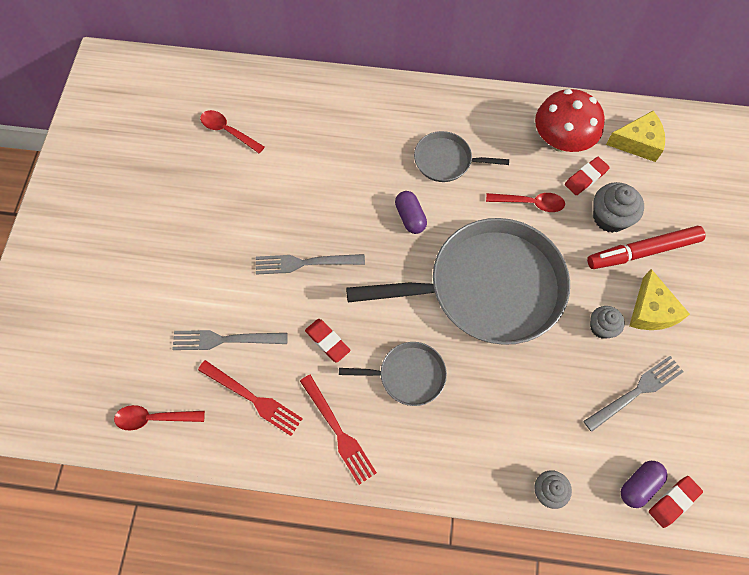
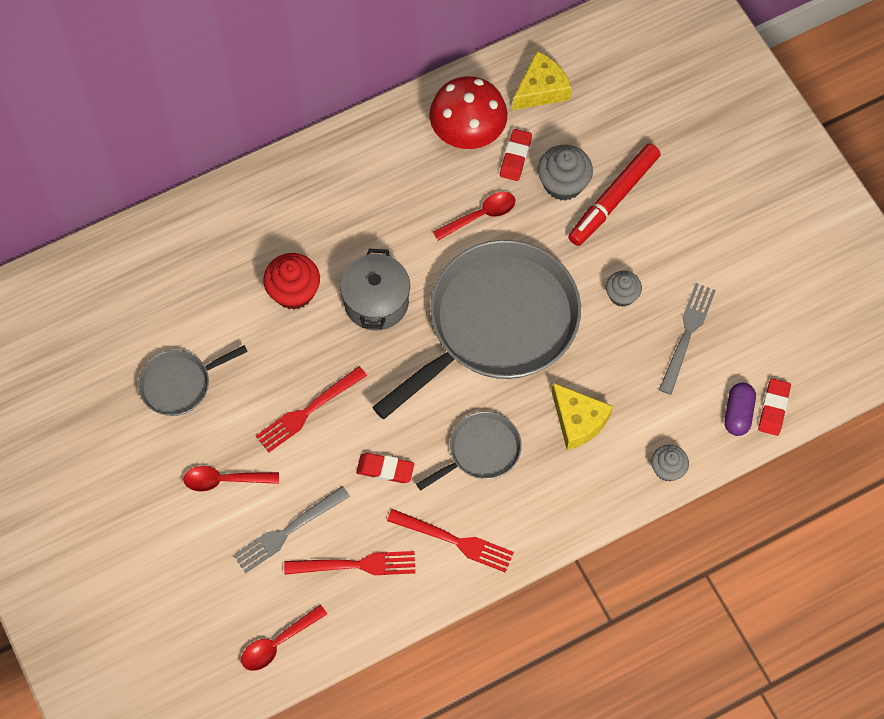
camera: 35 degrees left, 0 degrees up
red spoon [200,110,264,153] -> red spoon moved to [183,466,279,492]
grey fork [256,254,365,275] -> red fork [256,366,367,452]
purple capsule [395,191,427,234] -> grey pot [340,249,410,331]
grey pan [414,131,509,182] -> grey pan moved to [138,345,248,416]
yellow cheese [629,269,690,330] -> yellow cheese moved to [552,383,613,450]
none -> red cupcake [263,253,320,310]

